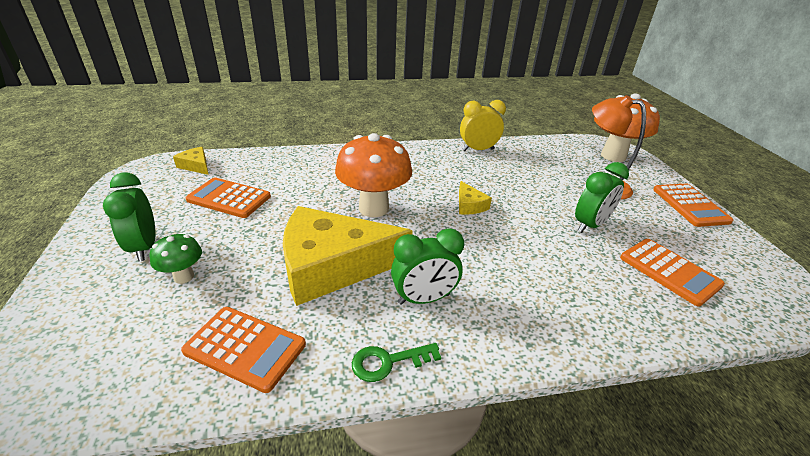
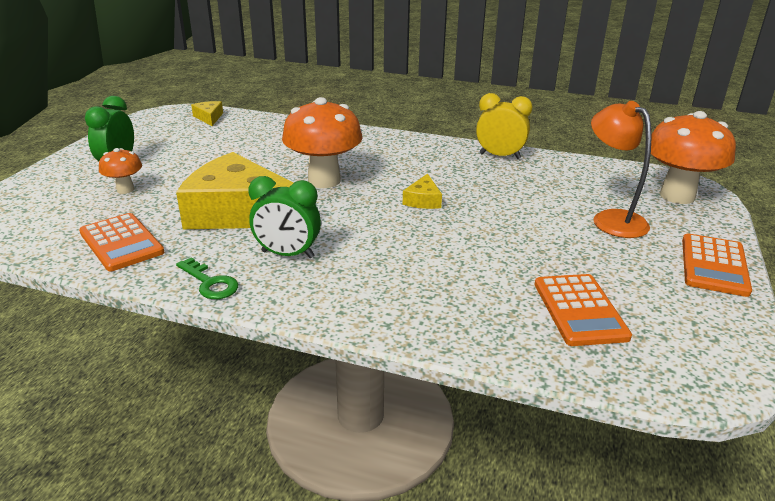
camera: 30 degrees right, 5 degrees down
green mushroom [150,234,202,284] -> orange mushroom [99,148,142,194]
orange calculator [185,177,271,218] -> none
green key [352,343,441,382] -> green key turned 150 degrees counterclockwise [176,258,238,299]
green clock [575,162,629,233] -> none

